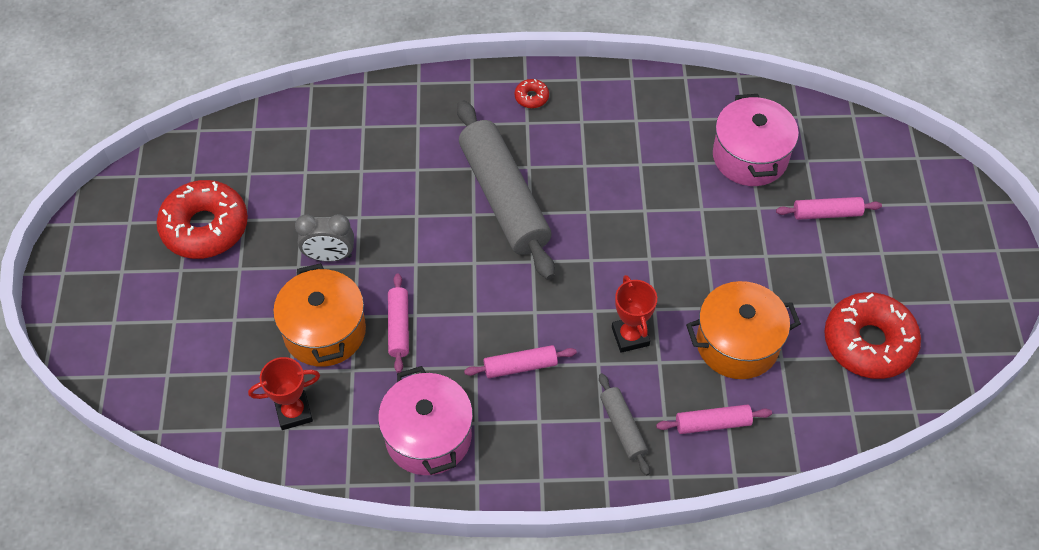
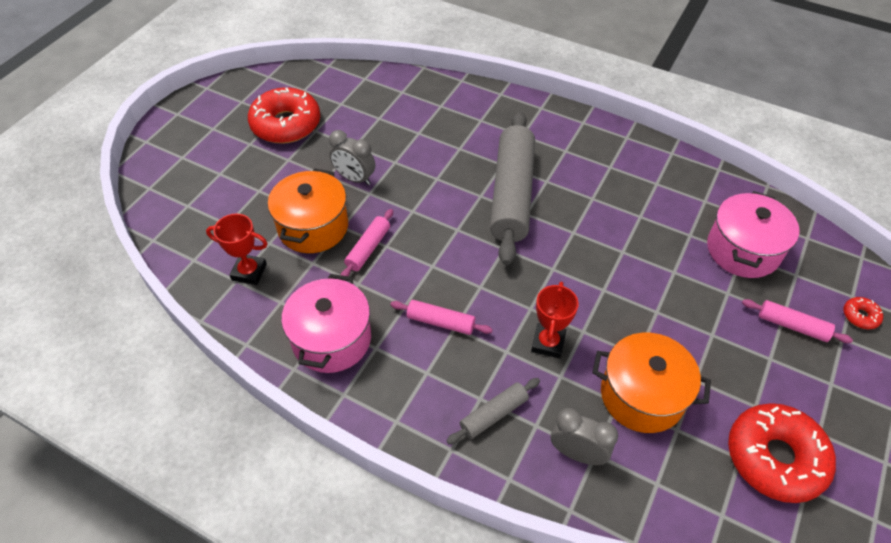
camera: 30 degrees right, 5 degrees down
red donut [515,79,549,108] -> red donut moved to [843,297,883,329]
grey rolling pin [599,373,650,476] -> grey rolling pin turned 45 degrees clockwise [447,378,540,444]
pink rolling pin [656,404,772,434] -> grey clock [551,408,618,465]

